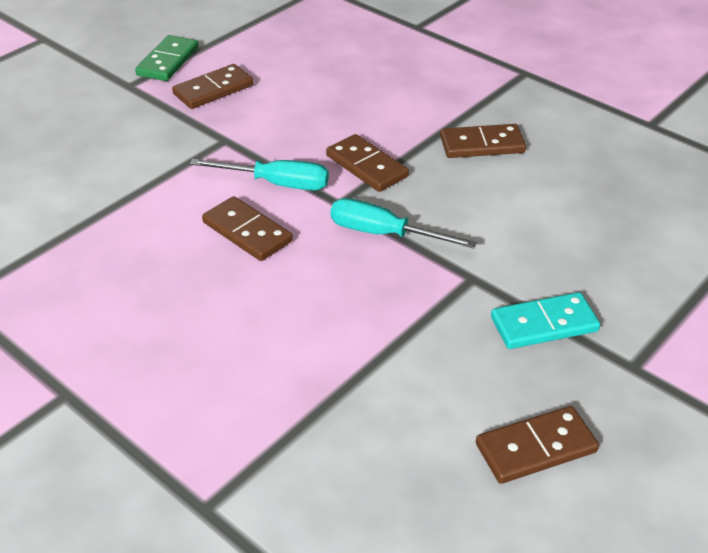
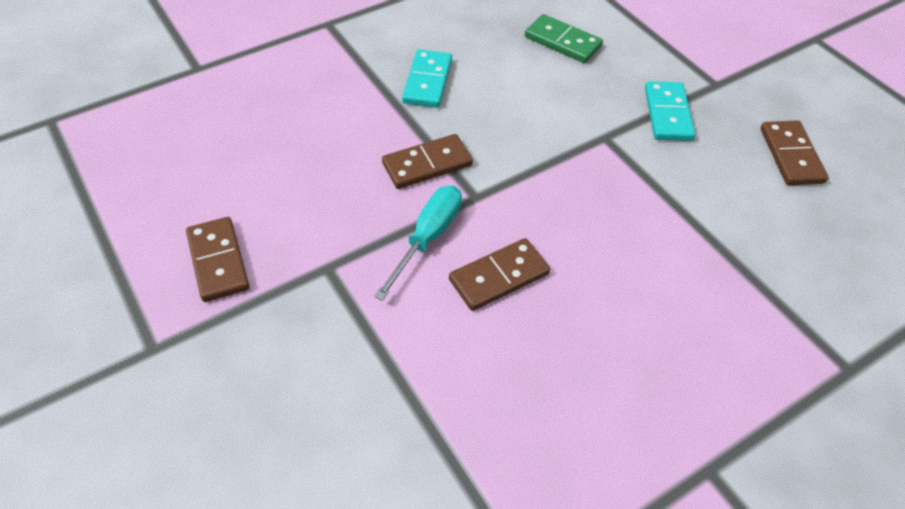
camera: 75 degrees left, 10 degrees up
green domino [135,35,199,81] -> green domino moved to [525,14,603,63]
turquoise screwdriver [331,198,477,248] -> none
brown domino [440,124,526,158] -> turquoise domino [402,49,452,108]

